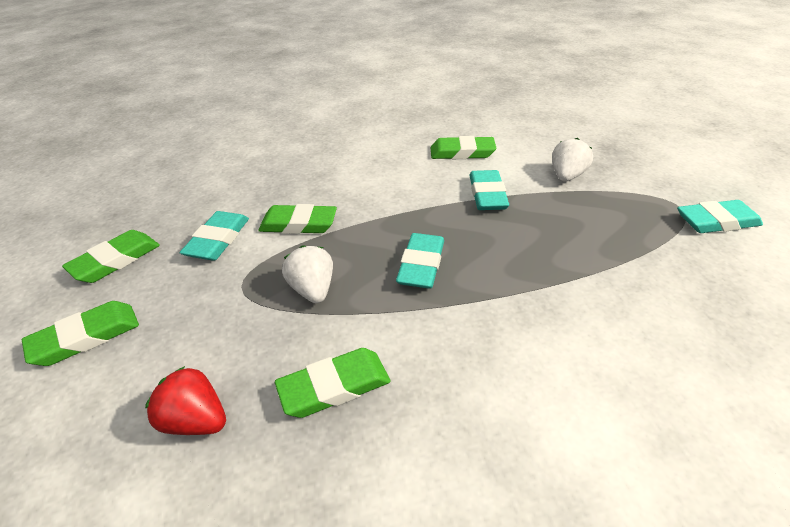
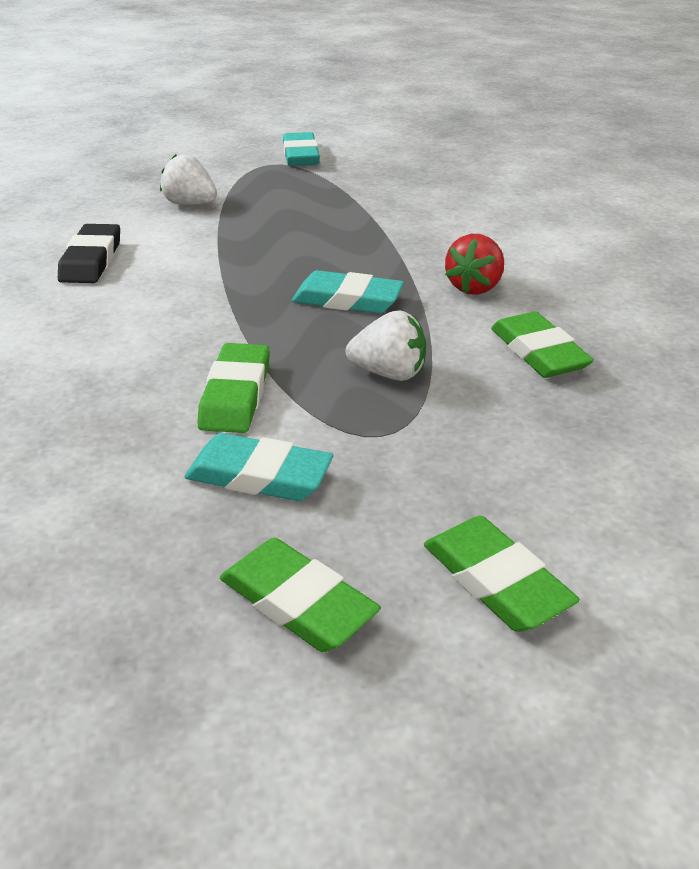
camera: 90 degrees left, 5 degrees down
red strawberry [145,366,226,435] -> red strawberry moved to [445,234,504,295]
white strawberry [282,245,333,303] -> white strawberry turned 150 degrees counterclockwise [346,310,426,381]
green eraser [431,136,496,159] -> black eraser [58,224,120,283]
turquoise eraser [469,170,509,210] -> none

